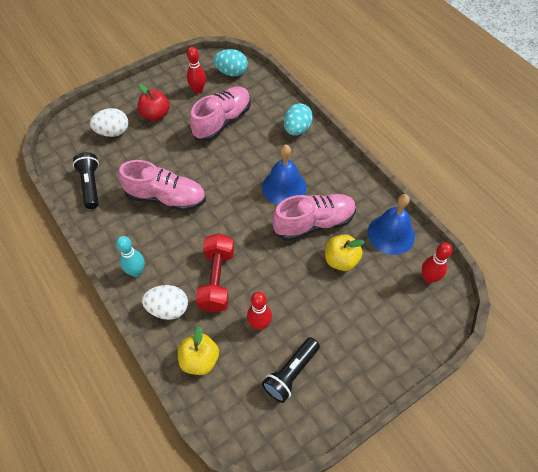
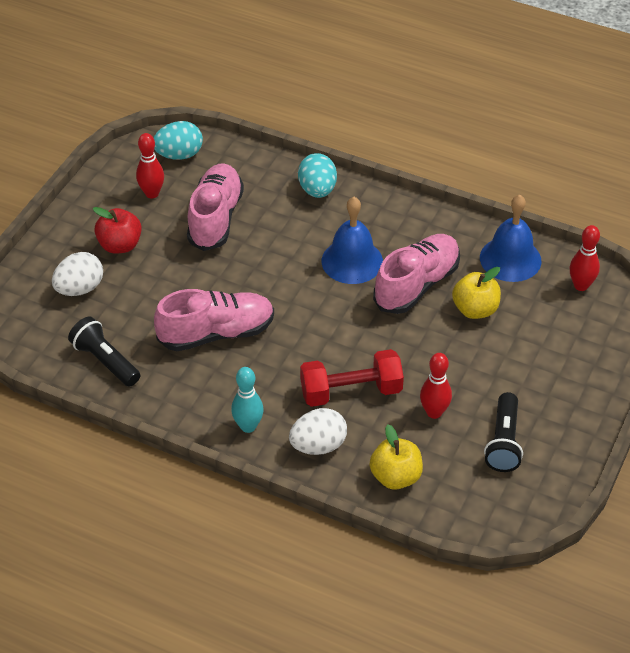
camera: 30 degrees left, 10 degrees down
red dumbbell [196,233,234,312] -> red dumbbell turned 75 degrees counterclockwise [300,349,404,407]

